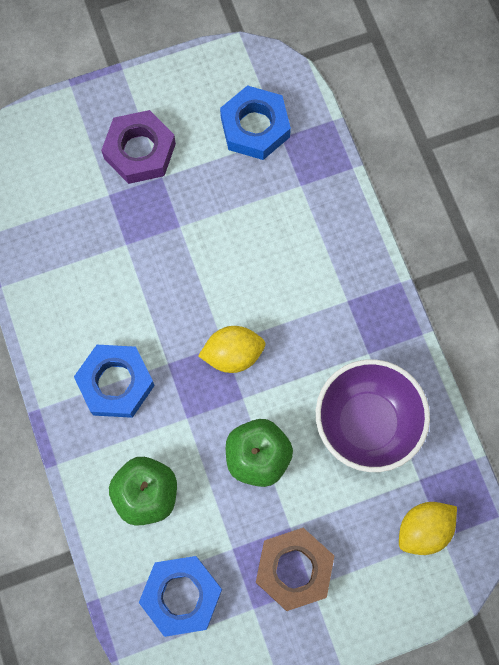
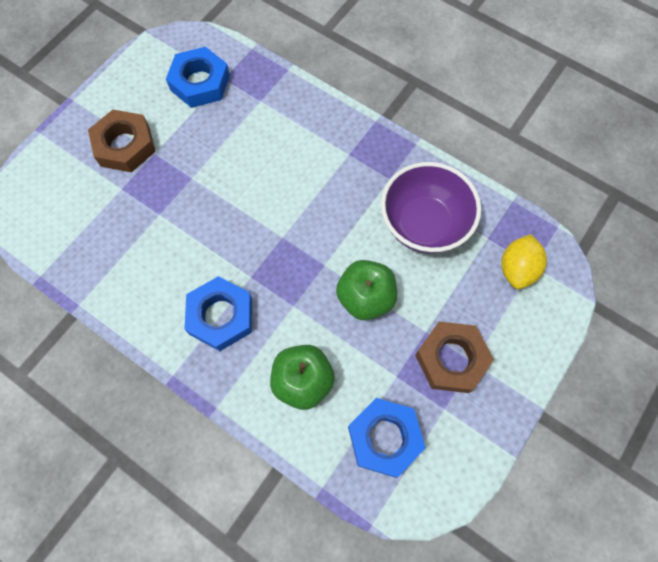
camera: 35 degrees left, 5 degrees down
purple nut [101,110,176,184] -> brown nut [88,110,156,172]
yellow lemon [198,326,265,373] -> none

